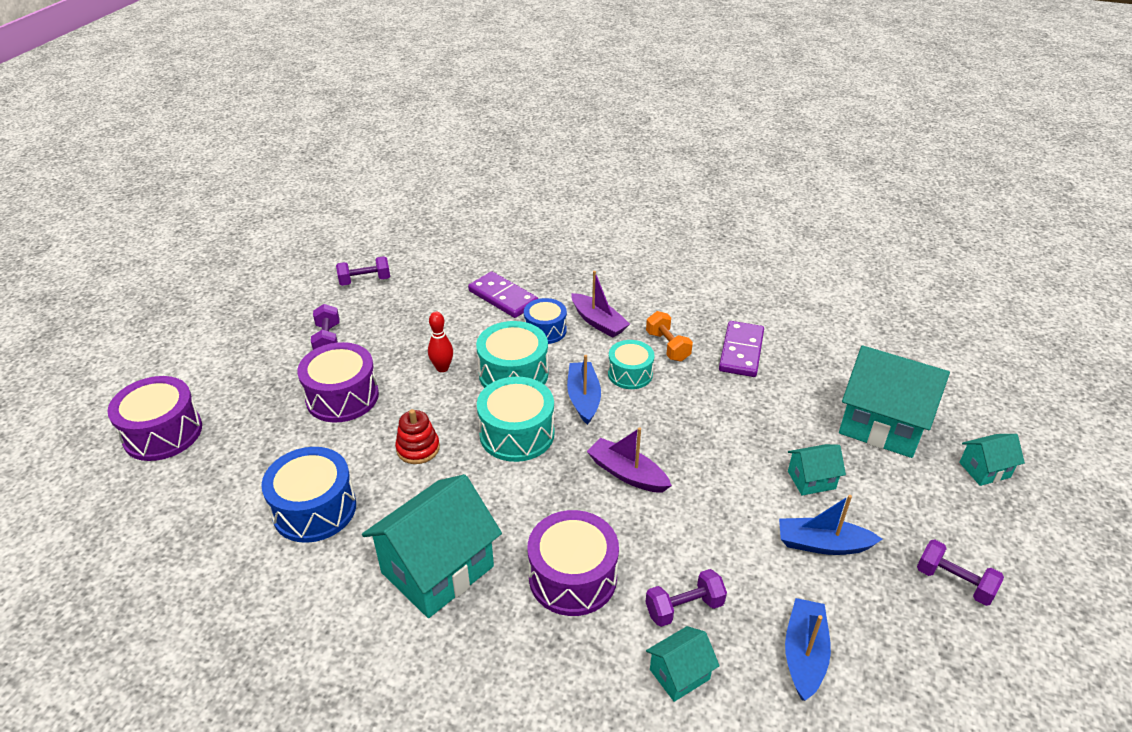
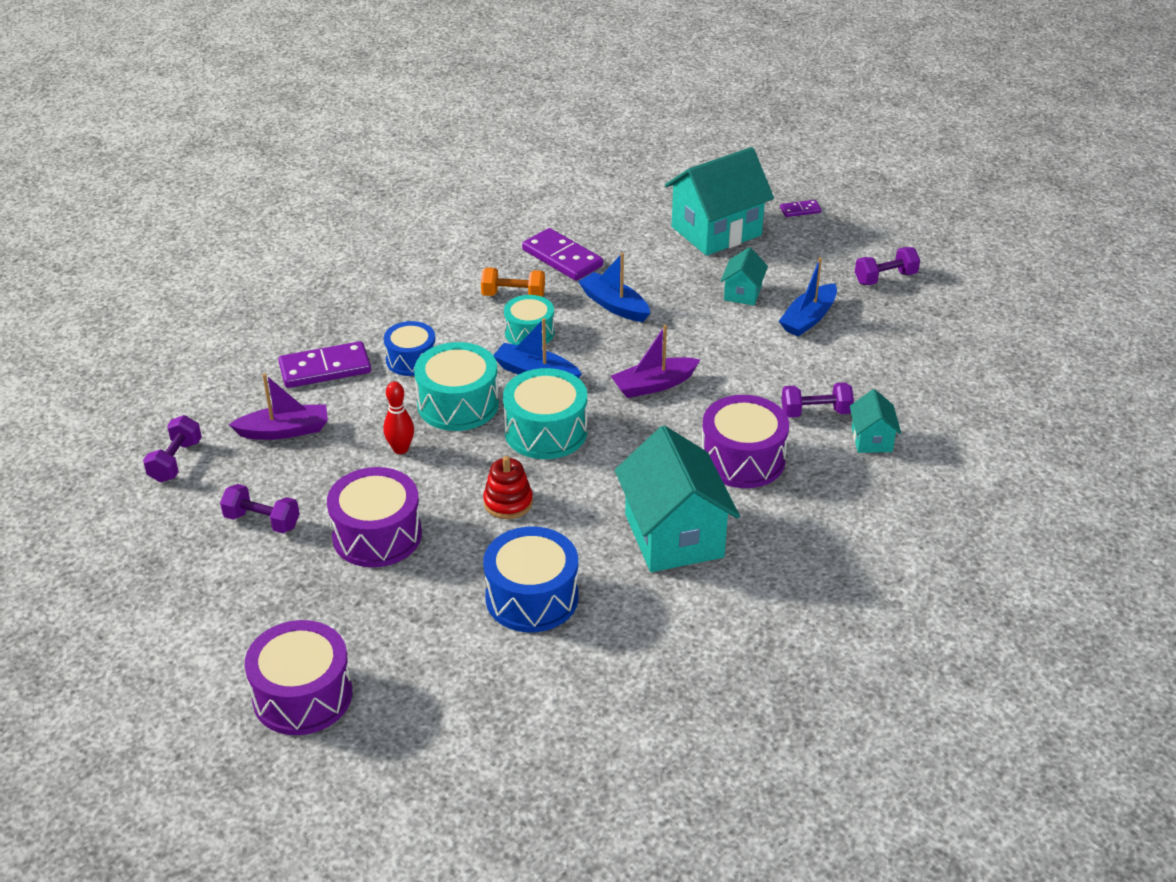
camera: 60 degrees left, 0 degrees up
purple boat [571,271,630,338] -> purple boat moved to [228,374,328,440]
purple dumbbell [645,569,727,627] -> purple dumbbell turned 75 degrees clockwise [781,382,854,418]
blue boat [785,598,831,701] -> blue boat moved to [578,253,650,322]
turquoise house [959,434,1025,486] -> purple domino [780,200,821,217]

